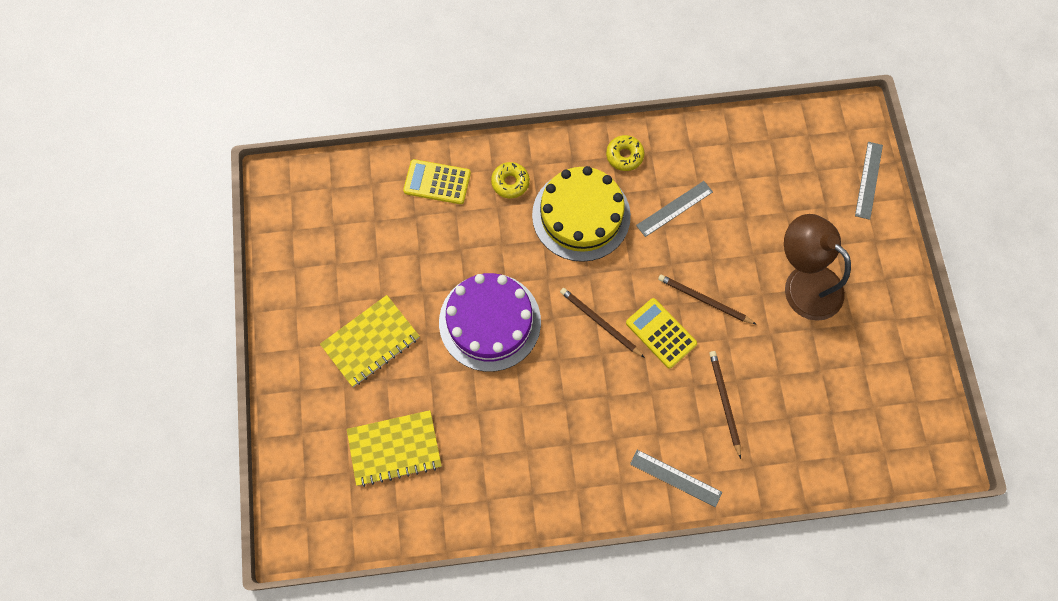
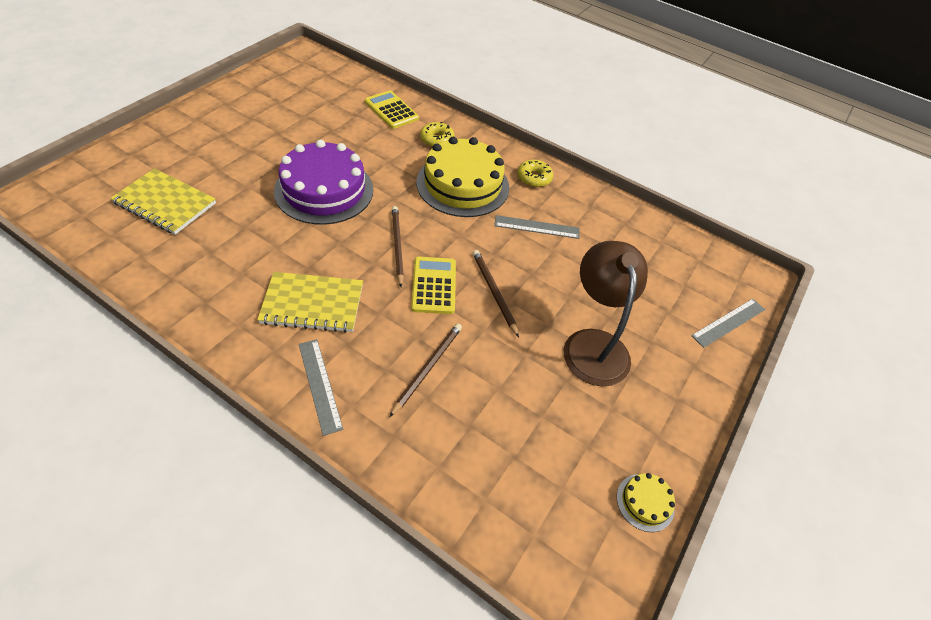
camera: 35 degrees right, 20 degrees down
yellow notebook [320,295,420,387] -> yellow notebook moved to [257,272,363,333]
none -> yellow cake [617,473,675,532]

